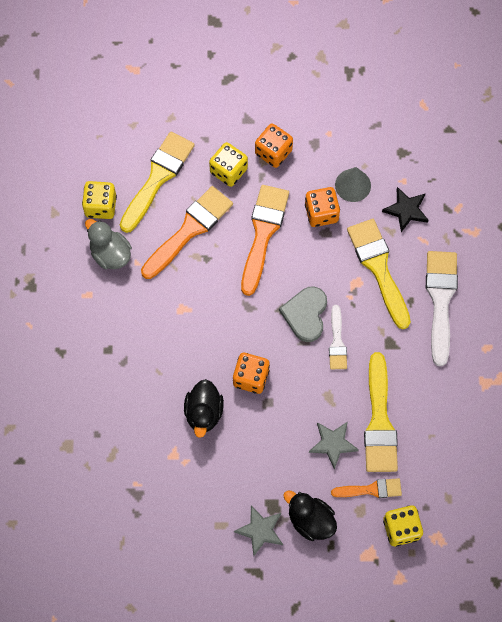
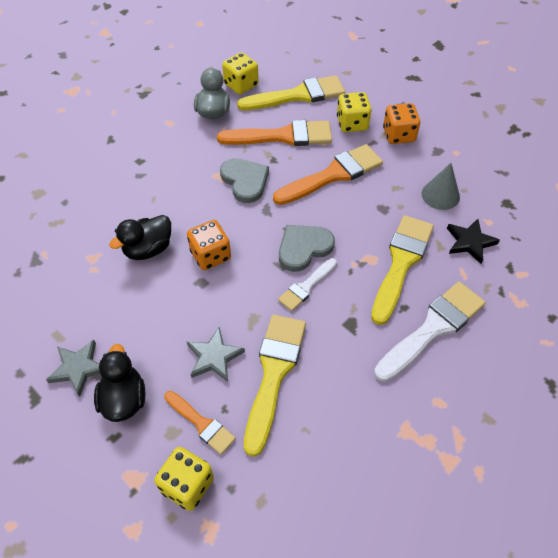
camera: 45 degrees right, 15 degrees down
orange dice [305,187,340,227] -> none
yellow brush [364,352,398,472] -> yellow brush turned 150 degrees clockwise [244,315,306,457]
none -> grey heart [220,158,269,203]

